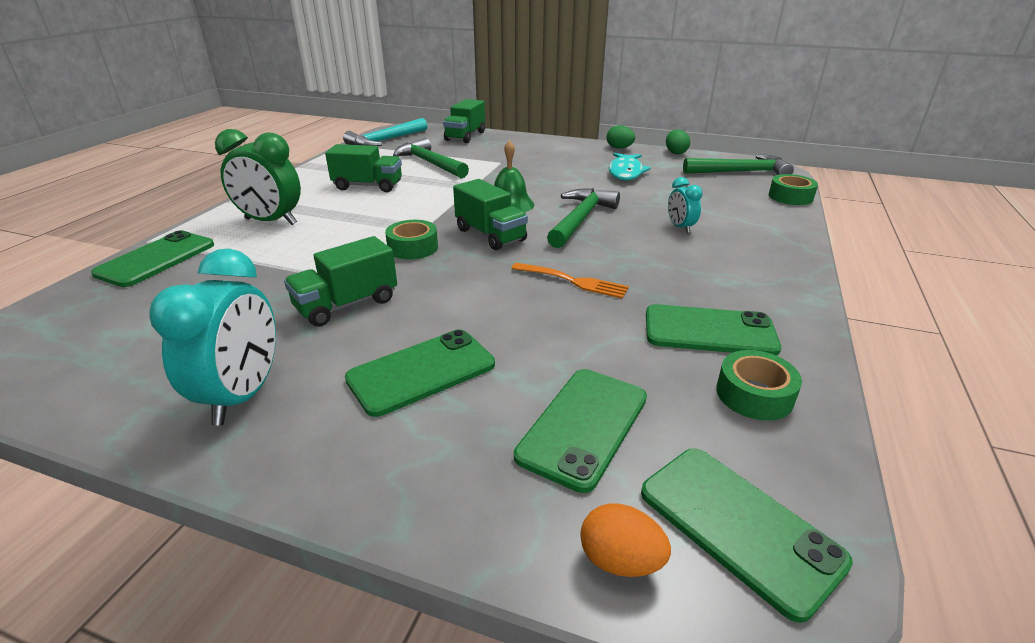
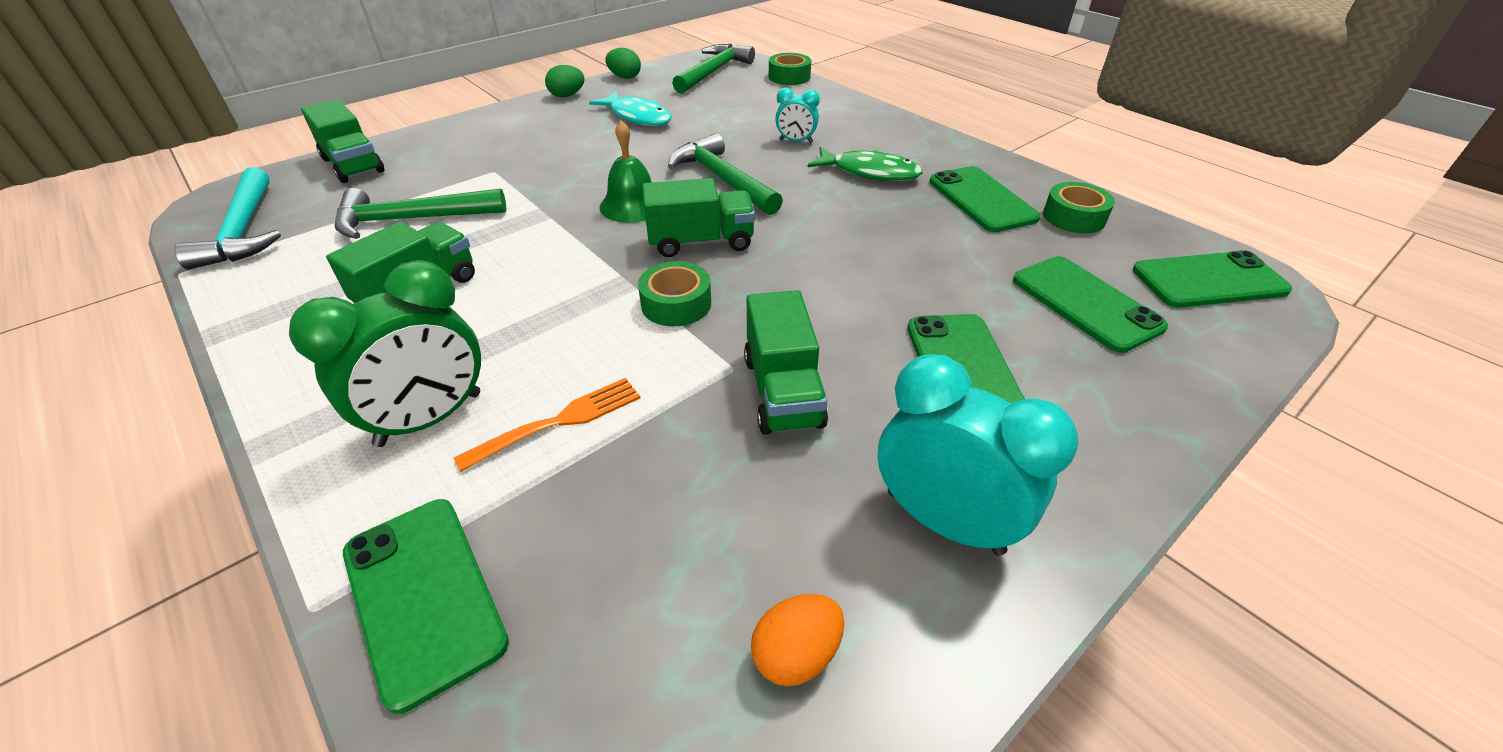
camera: 60 degrees left, 10 degrees up
orange fork [511,263,629,299] -> orange fork moved to [454,378,640,472]
orange egg [580,503,671,577] -> orange egg moved to [751,594,844,686]
green phone [646,304,781,356] -> green phone turned 60 degrees counterclockwise [929,166,1041,232]
none -> green fish [808,147,923,181]

